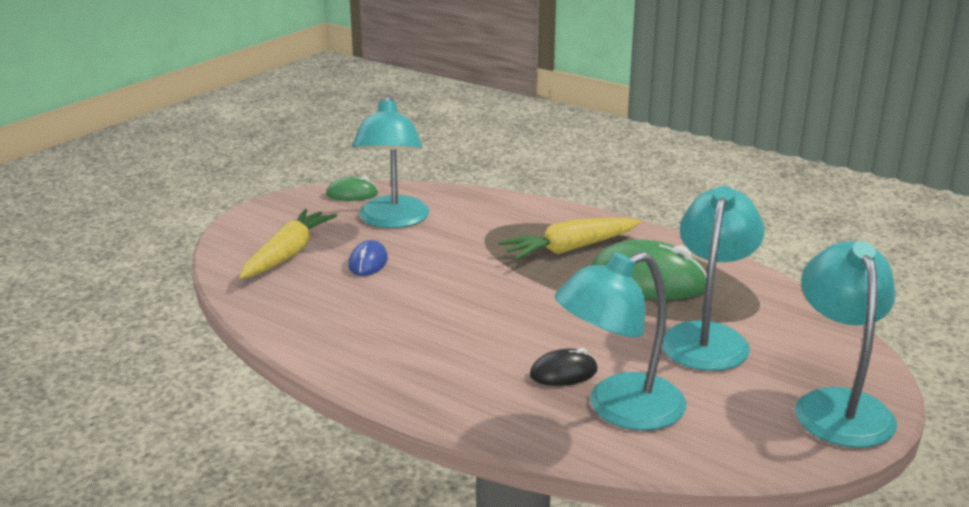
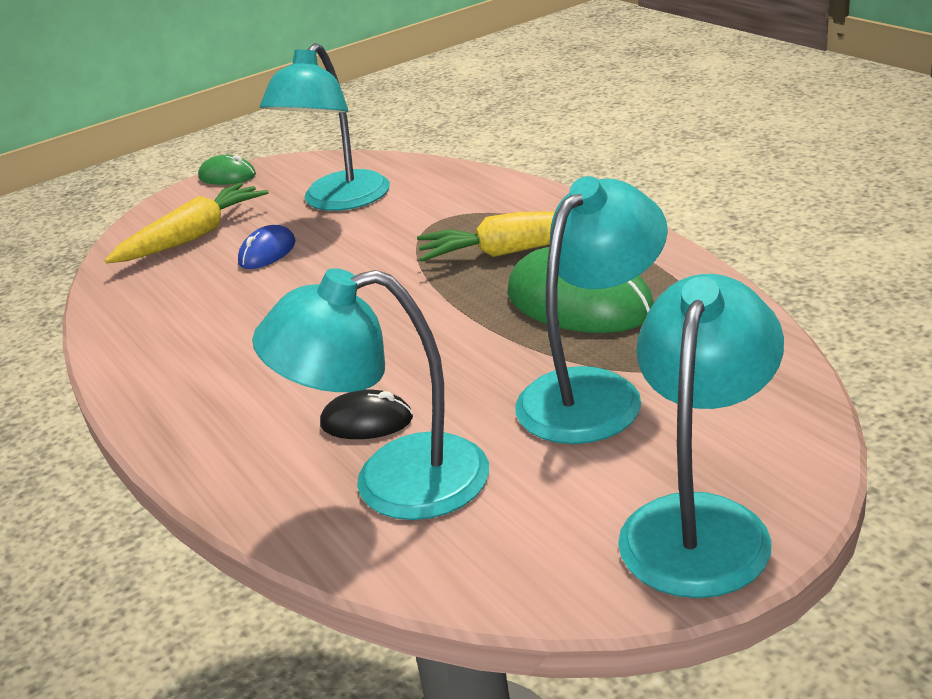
camera: 25 degrees right, 5 degrees up
green mouse [326,176,378,201] -> green mouse moved to [198,155,256,185]

